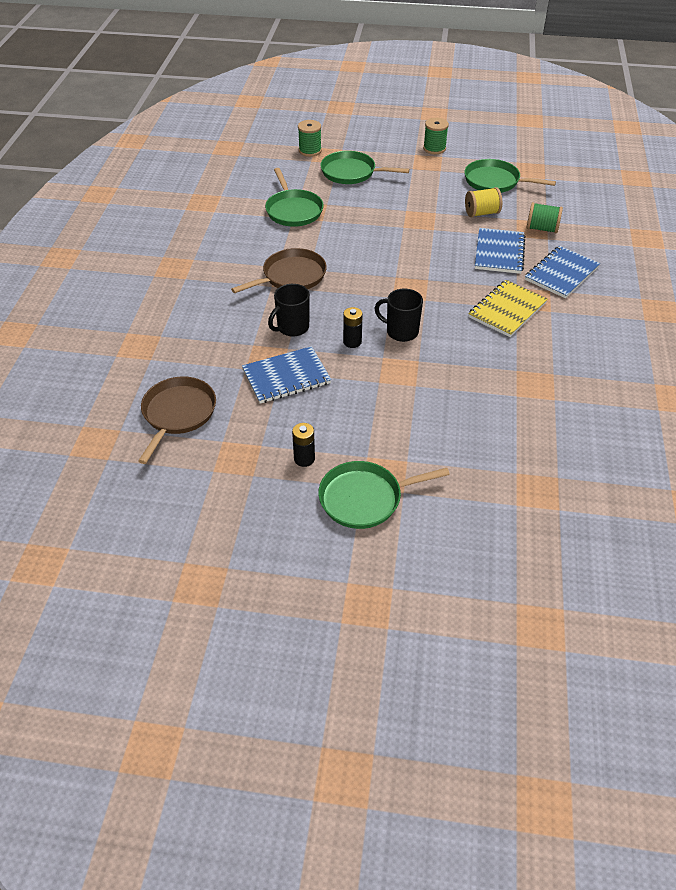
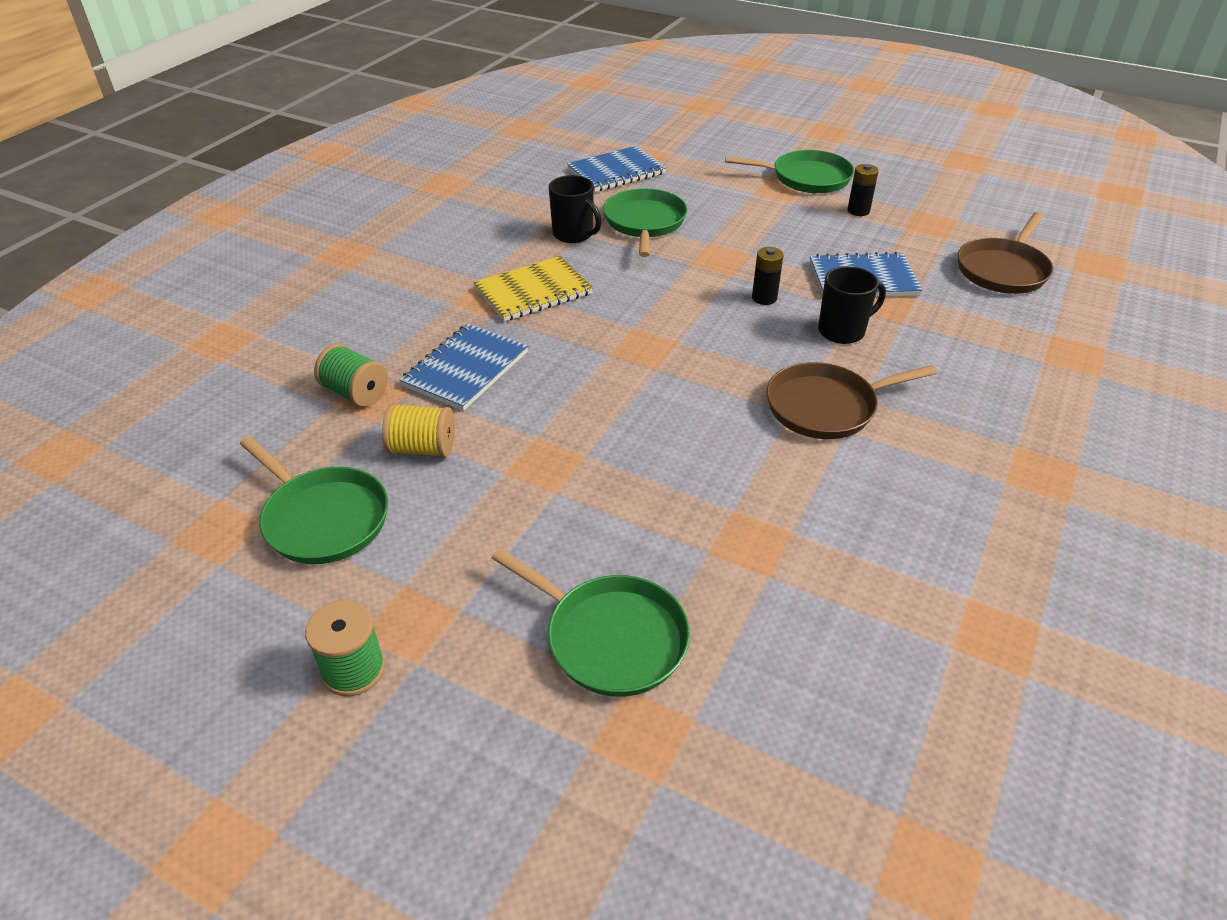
camera: 160 degrees left, 5 degrees down
green pan [265,168,324,227] -> green pan moved to [603,188,687,257]
green spool [298,120,322,157] -> none
black mug [374,288,423,342] -> black mug moved to [549,175,602,243]
blue notebook [525,246,600,298] -> blue notebook moved to [567,146,666,192]

